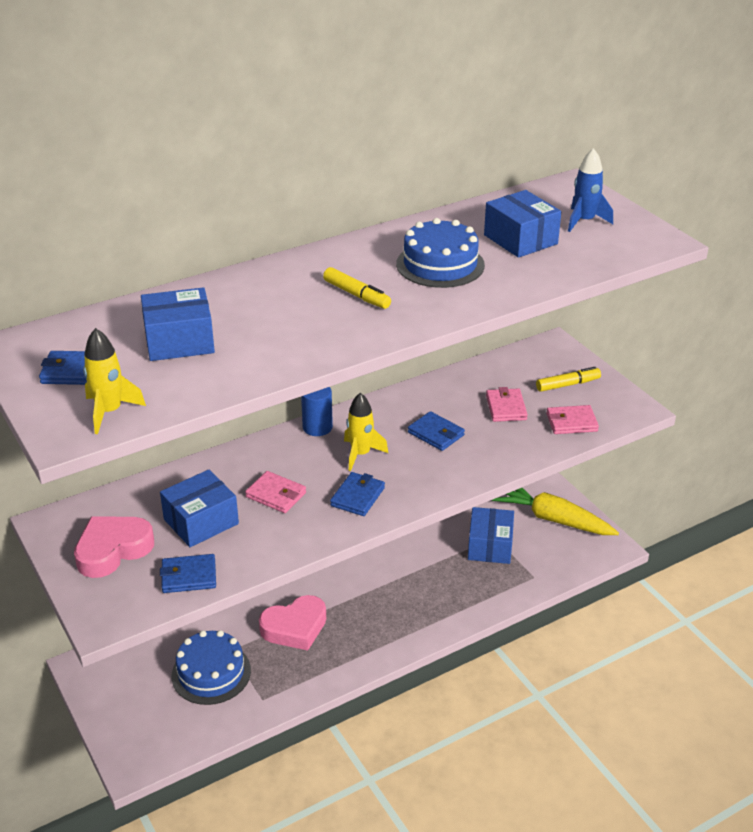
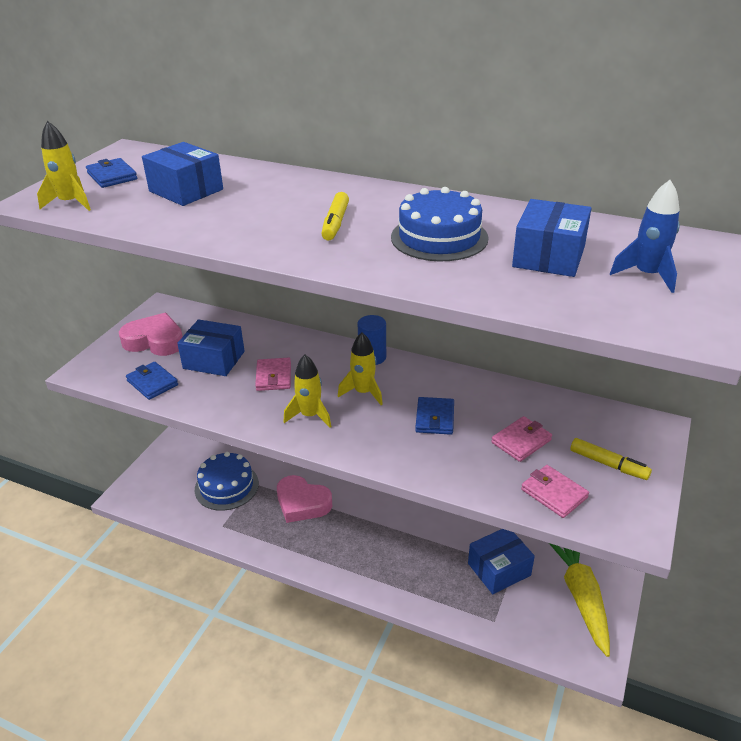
camera: 55 degrees right, 0 degrees up
blue wallet [330,472,385,516] -> yellow rocket [284,355,331,428]

